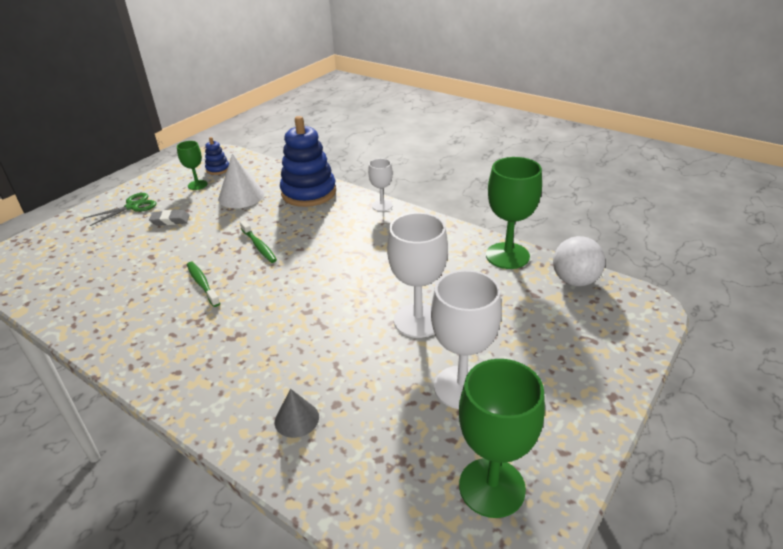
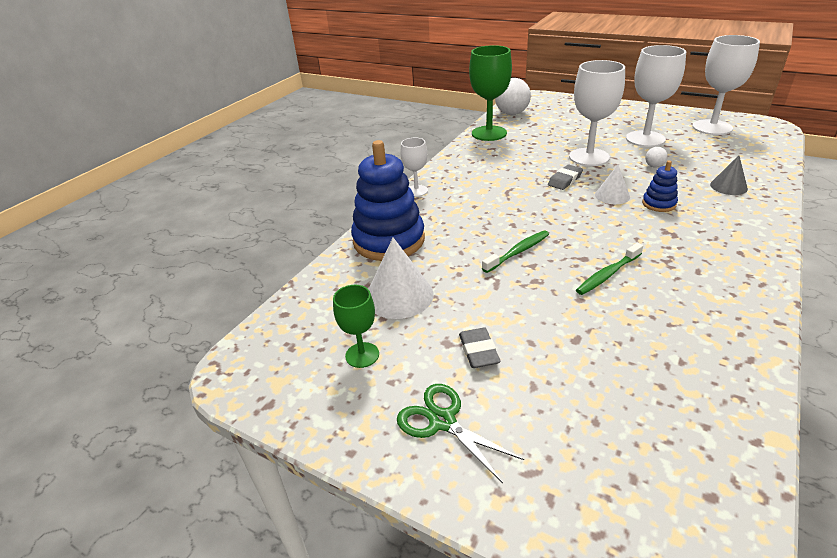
camera: 95 degrees left, 0 degrees up
blue stacking toy [205,137,229,175] -> blue stacking toy moved to [642,161,678,212]
green goblet [459,359,545,518] -> white goblet [692,35,760,135]
none -> grey eraser [548,165,583,190]
none -> white cone [595,165,630,204]
none -> white ball [645,147,668,168]

